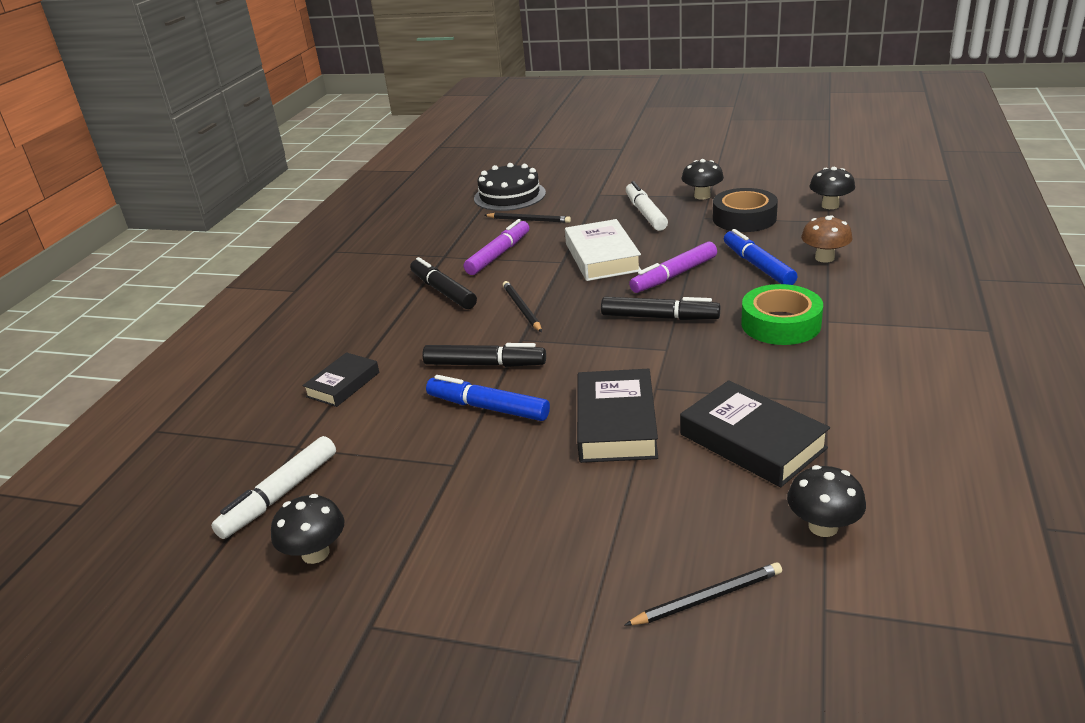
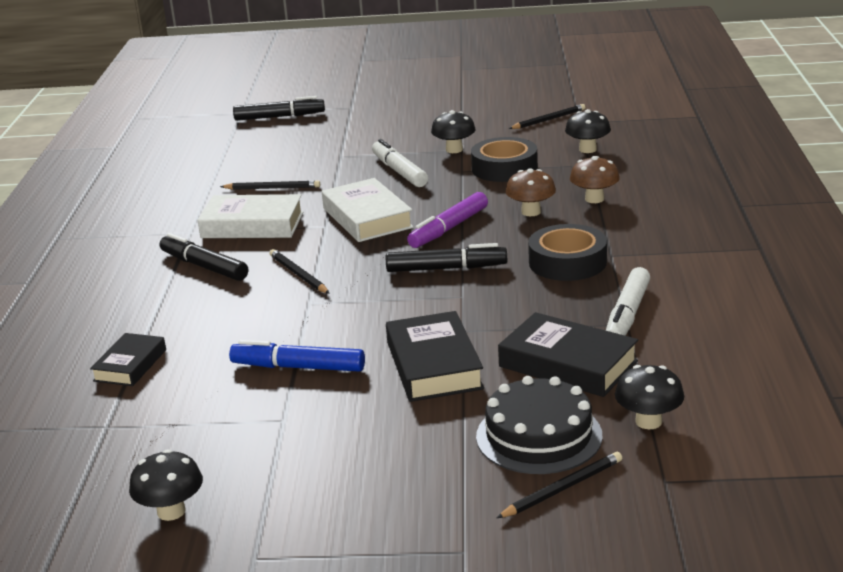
camera: 15 degrees left, 5 degrees down
white marker [211,436,336,539] -> white marker moved to [606,267,650,336]
black marker [422,343,546,367] -> black marker moved to [233,96,325,121]
purple marker [464,219,529,275] -> white book [197,194,303,238]
black cake [474,163,546,211] -> black cake moved to [476,376,603,474]
blue marker [724,229,797,285] -> brown mushroom [506,168,556,216]
green tape [741,284,823,345] -> black tape [528,224,607,281]
none -> black pencil [508,104,586,129]

